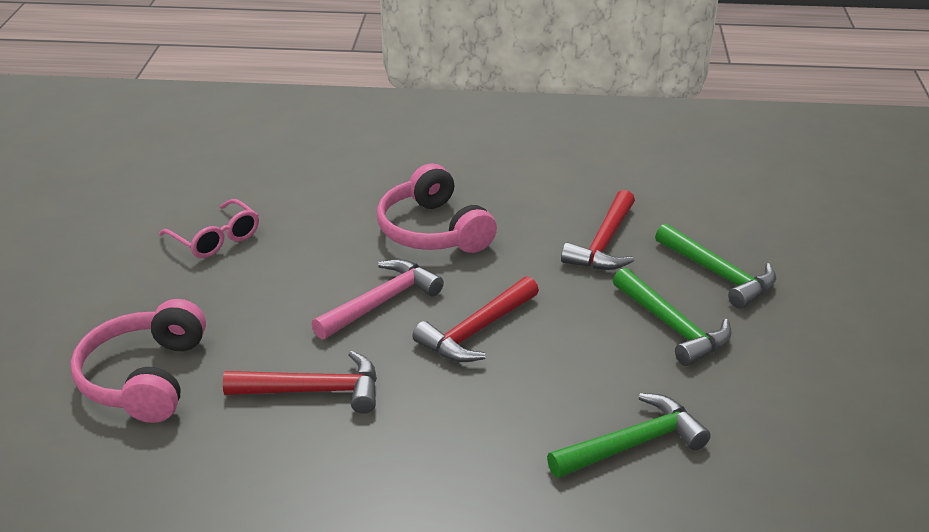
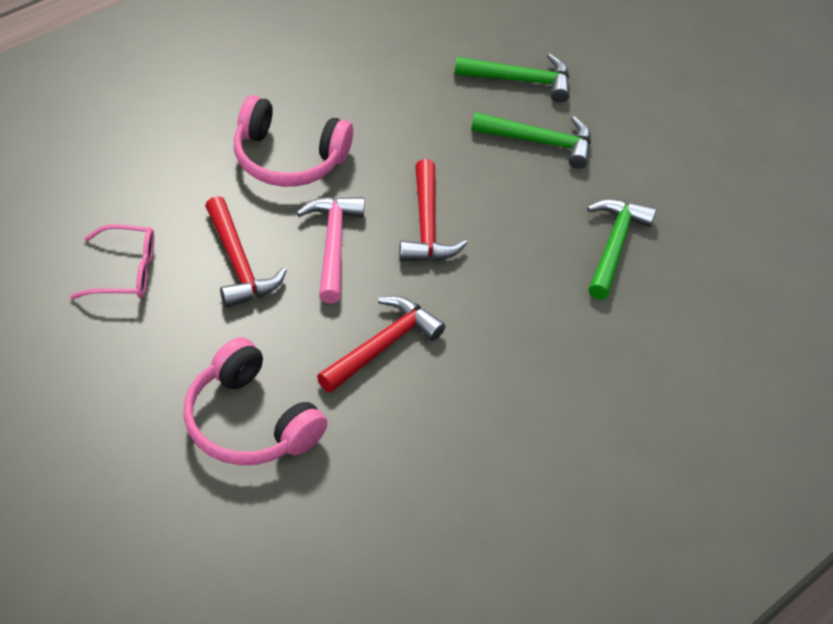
camera: 50 degrees left, 15 degrees up
red hammer [561,190,635,270] -> red hammer moved to [205,196,287,308]

